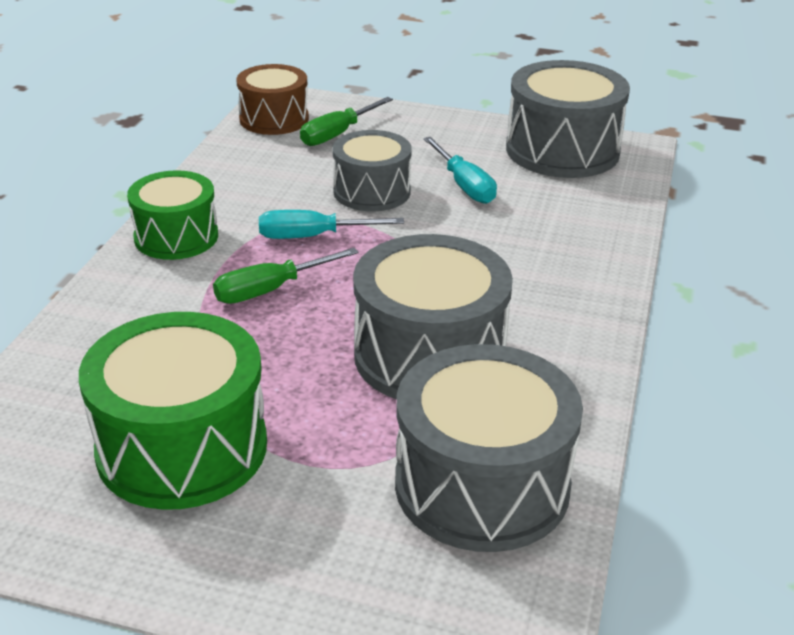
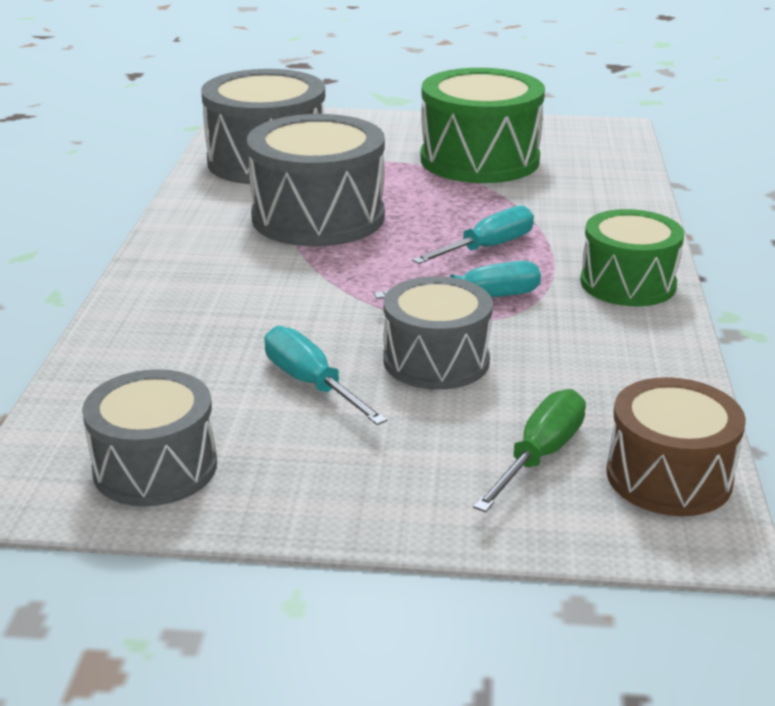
camera: 170 degrees right, 5 degrees down
green screwdriver [213,248,359,304] -> turquoise screwdriver [412,206,534,264]
grey drum [506,60,630,178] -> grey drum [82,369,217,506], size x0.64

